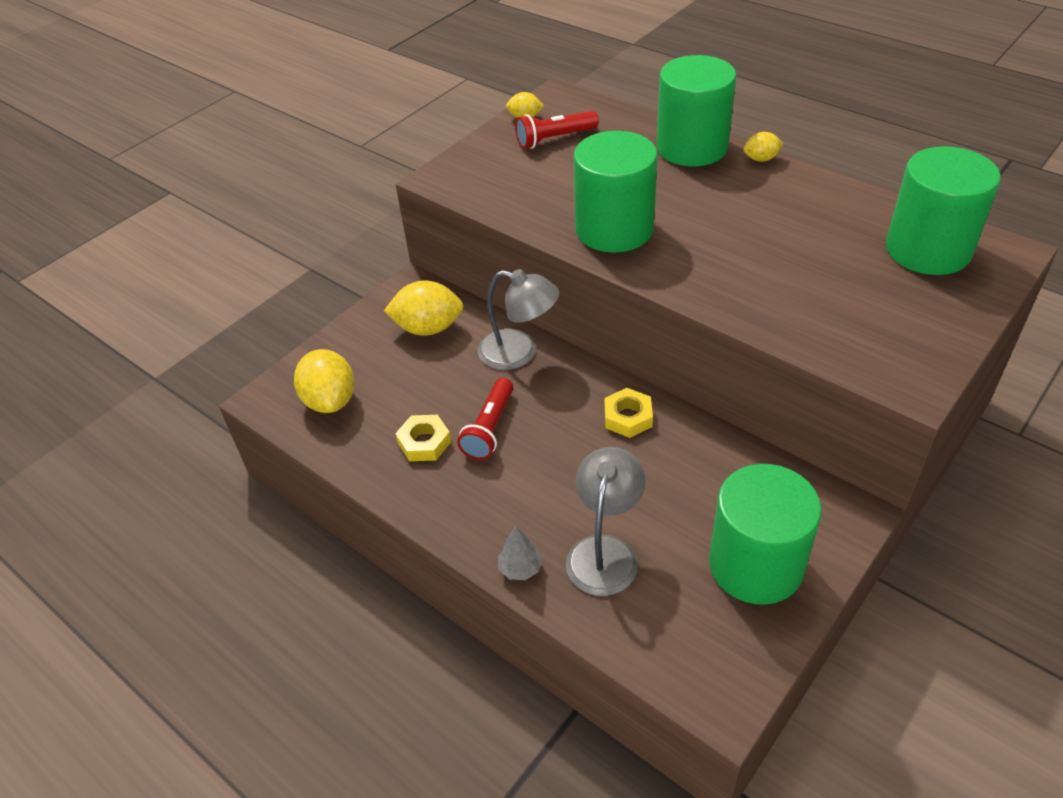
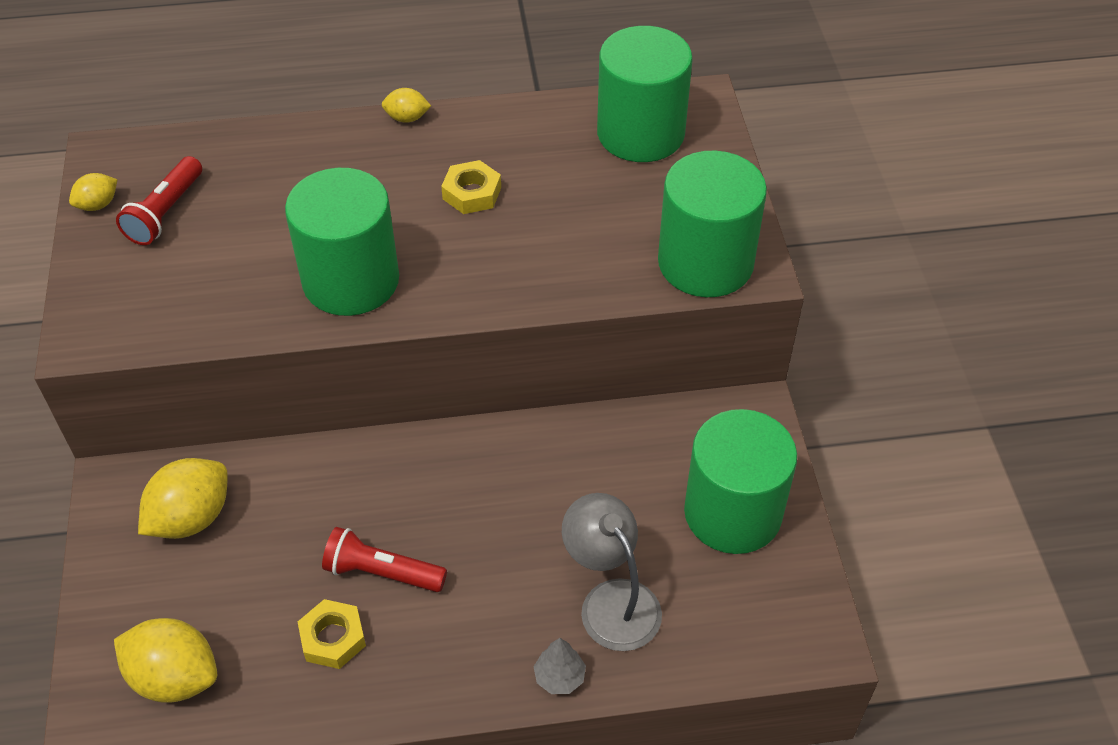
camera: 50 degrees left, 5 degrees up
red flashlight [457,378,514,460] -> red flashlight turned 135 degrees clockwise [322,527,447,592]
grey lamp [478,269,559,370] -> none
yellow nut [604,388,653,438] -> yellow nut moved to [441,160,501,214]
green cylinder [656,55,736,166] -> green cylinder moved to [658,151,767,297]
yellow lemon [743,132,784,162] -> yellow lemon turned 60 degrees clockwise [382,88,431,123]

